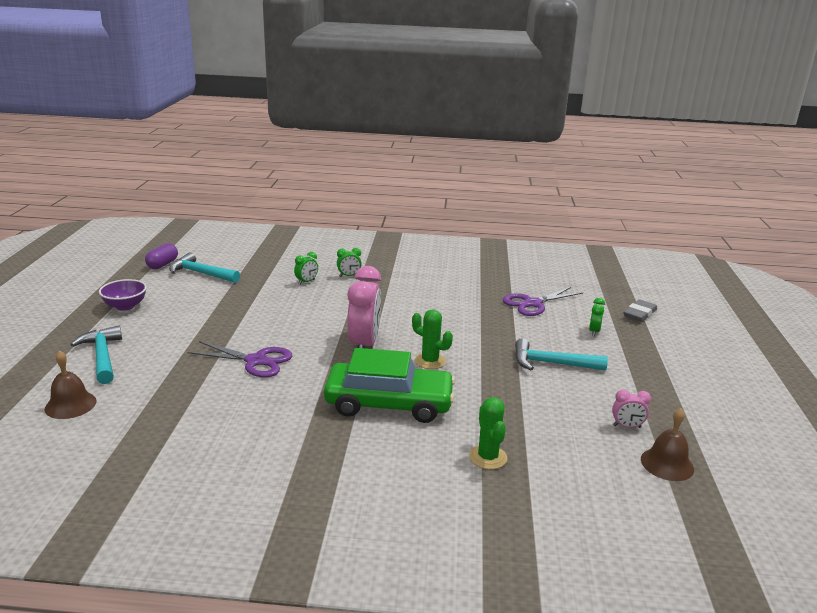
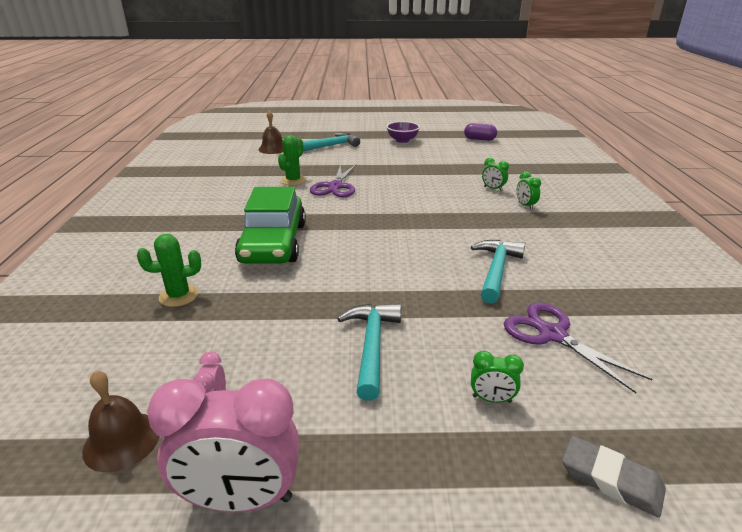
camera: 85 degrees right, 5 degrees up
turquoise hammer [169,252,240,283] -> turquoise hammer moved to [471,240,525,304]
pink clock [347,266,381,348] -> pink clock moved to [147,379,300,513]
green cactus [412,309,453,369] -> green cactus moved to [278,135,306,185]

